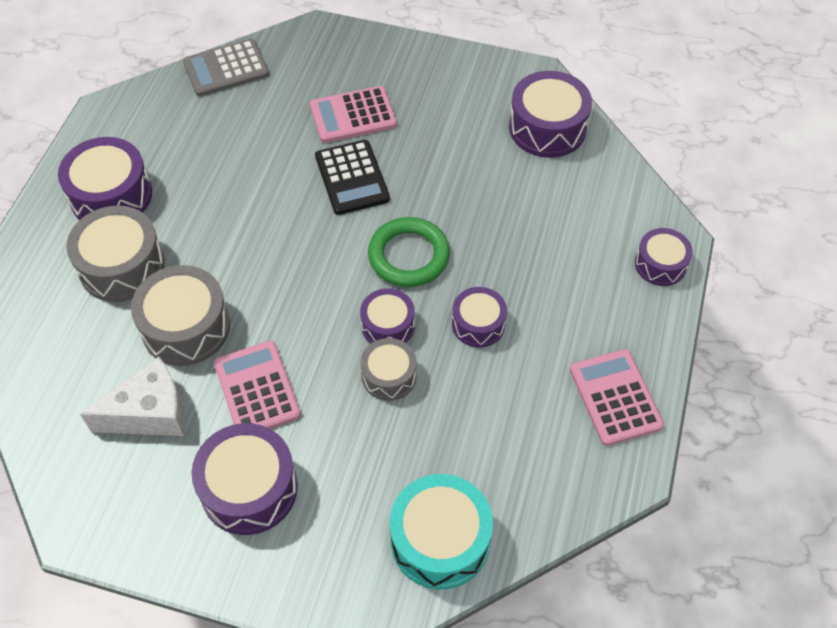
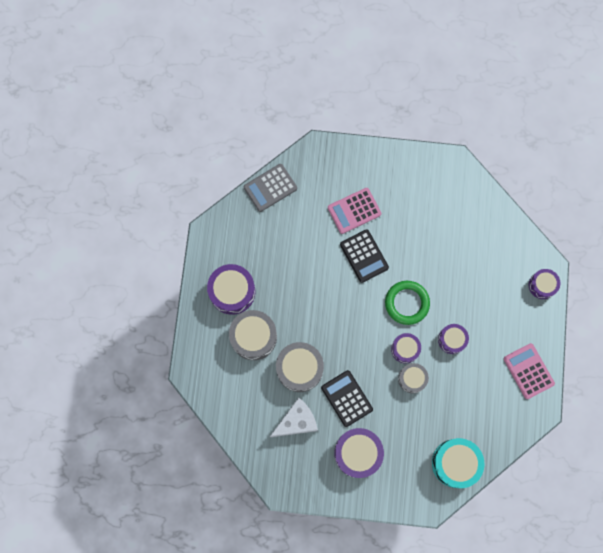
camera: 10 degrees left, 20 degrees up
pink calculator [214,341,301,429] -> black calculator [321,370,373,427]
purple drum [509,71,592,158] -> none

